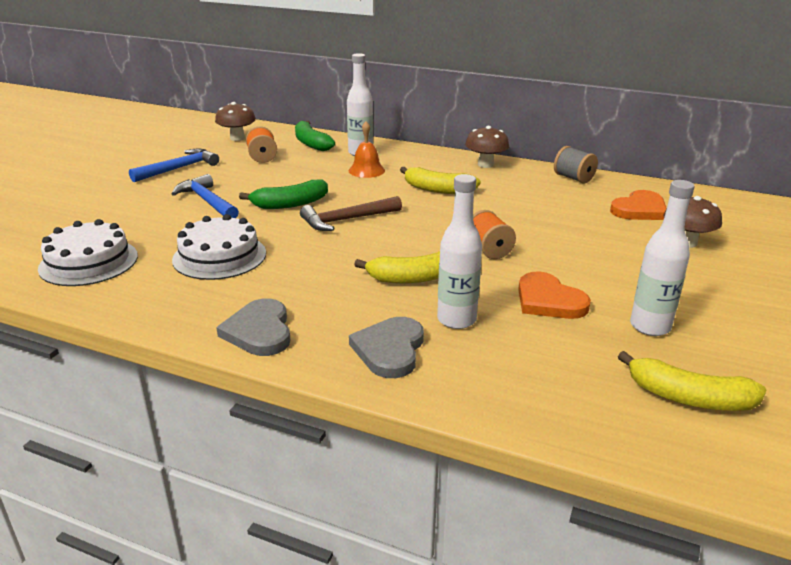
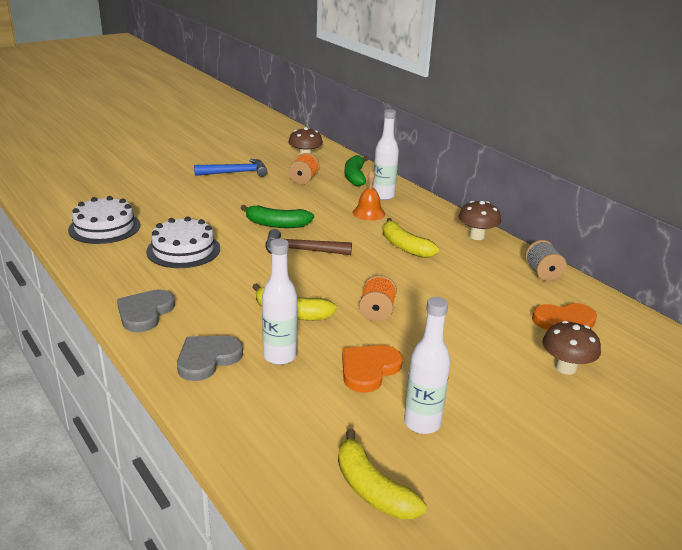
camera: 30 degrees right, 0 degrees up
blue hammer [171,174,239,218] -> none
orange heart [518,272,591,319] -> orange heart turned 45 degrees clockwise [342,345,403,393]

